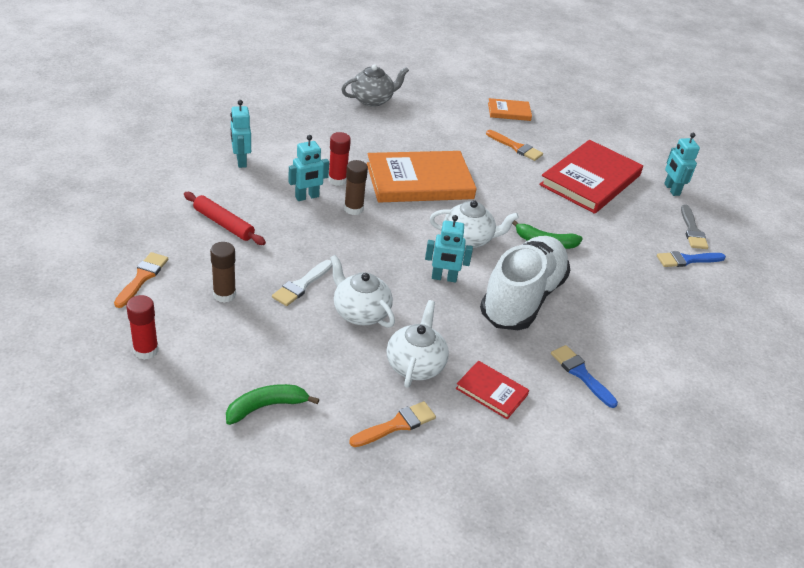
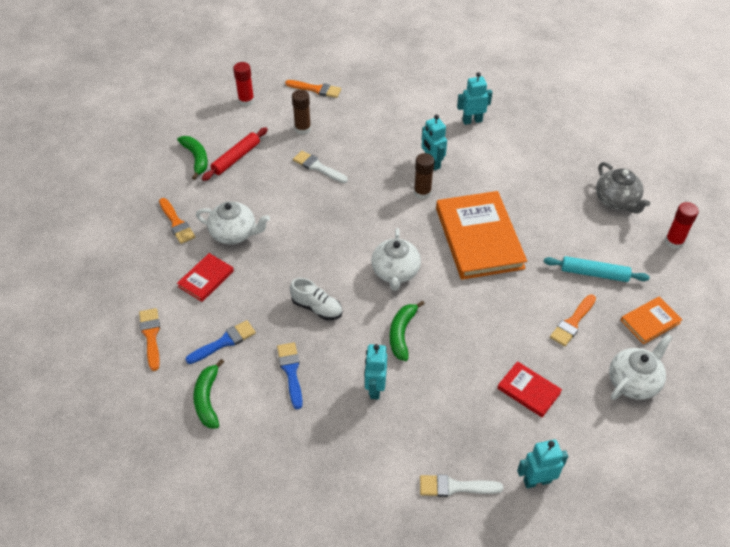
camera: 95 degrees right, 10 degrees up
red rolling pin [184,192,266,245] -> red rolling pin moved to [202,127,268,181]
red glue stick [328,132,351,186] -> red glue stick moved to [665,202,699,249]
white teapot [330,255,395,328] -> white teapot moved to [609,334,673,400]
turquoise robot [425,215,473,282] -> turquoise robot moved to [365,344,387,399]
white shoe [480,236,570,330] -> white shoe [290,278,342,320], size x0.45
orange book [488,98,532,121] -> orange book turned 60 degrees clockwise [621,297,683,344]
red book [539,140,643,214] -> red book [497,361,562,417], size x0.48
blue brush [657,251,726,267] -> blue brush moved to [277,342,303,409]
grey brush [681,205,708,249] -> white brush [420,475,503,497]
none -> orange brush [139,308,160,371]
none -> green banana [193,359,224,429]
none -> turquoise rolling pin [544,256,650,282]

